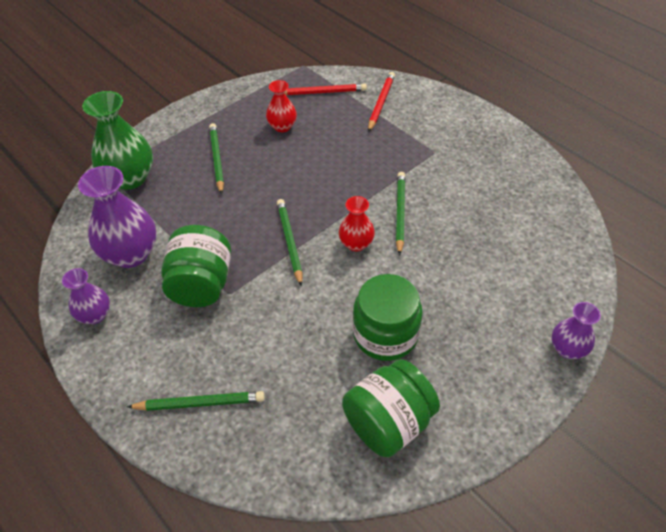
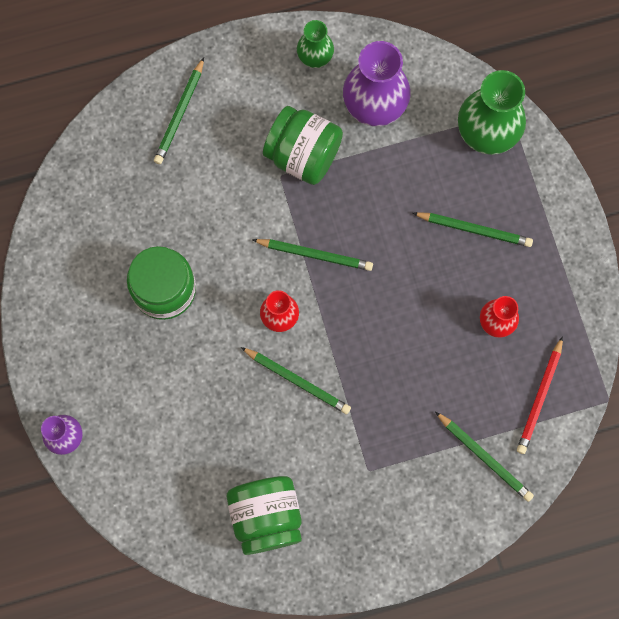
camera: 115 degrees right, 25 degrees up
purple vase [62,268,110,324] -> green vase [297,20,334,68]
green jar [342,359,440,457] -> green jar moved to [227,476,302,555]
red pencil [368,72,395,132] -> green pencil [435,412,534,502]

